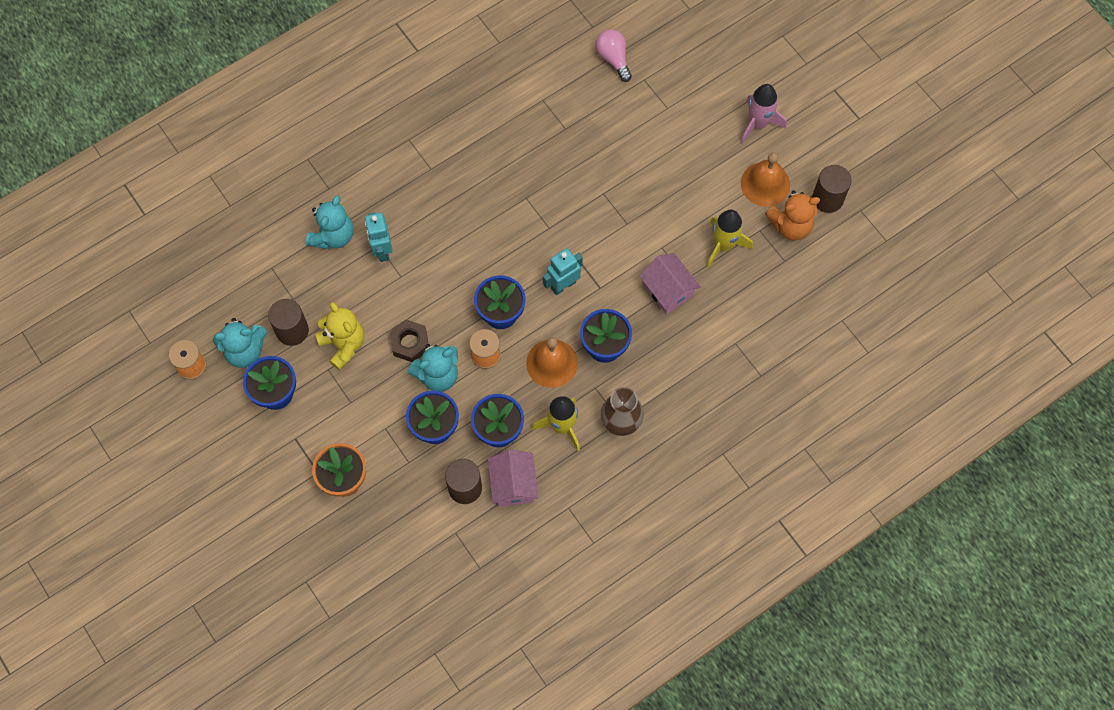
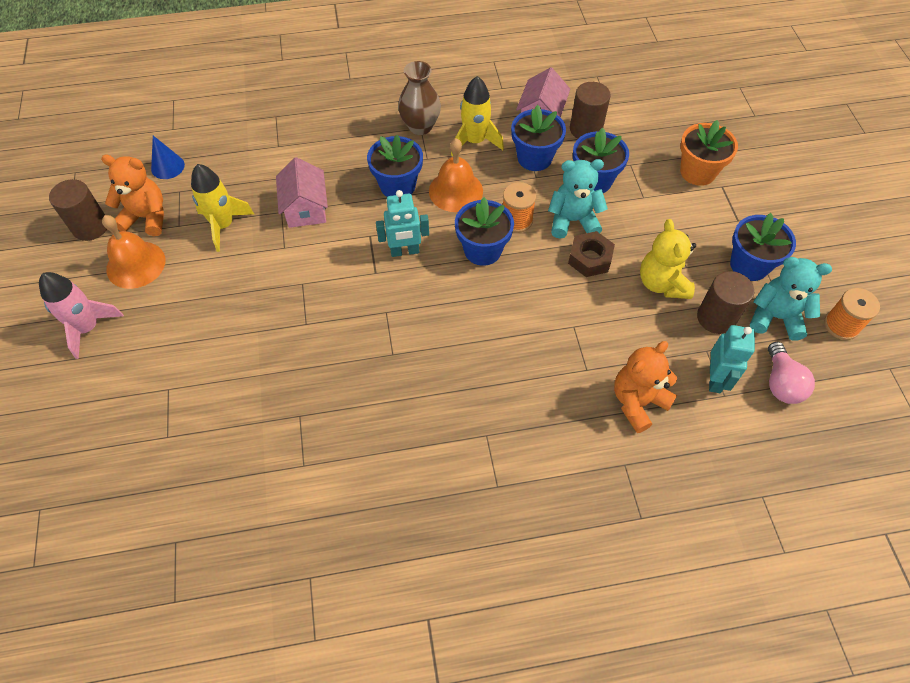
camera: 155 degrees left, 10 degrees down
turquoise teddy bear [306,195,353,249] -> orange teddy bear [614,341,677,433]
turquoise robot [365,212,393,262] -> turquoise robot moved to [709,325,755,393]
pink light bulb [595,29,632,82] -> pink light bulb moved to [768,342,815,404]
none -> blue cone [151,136,185,179]

